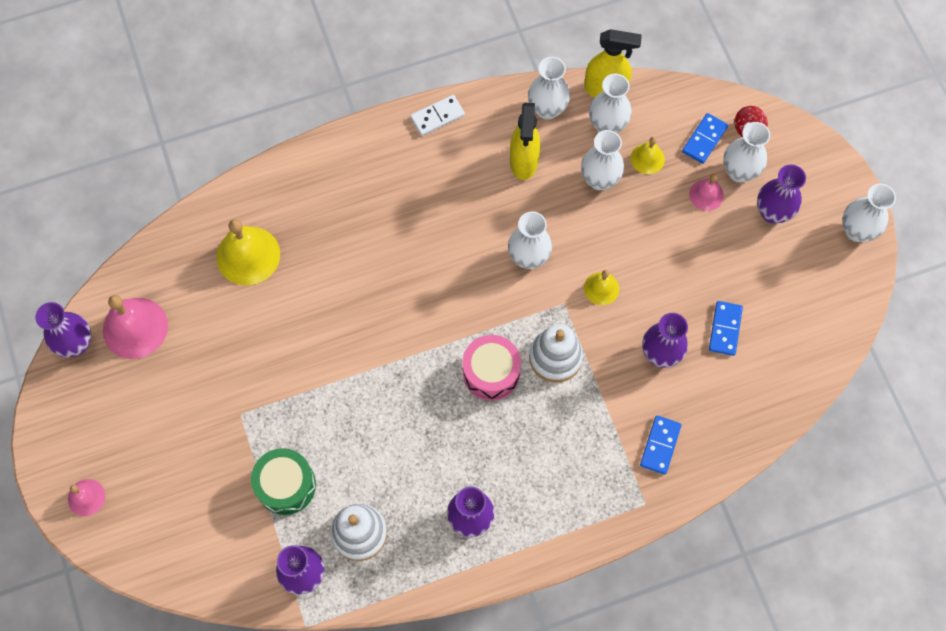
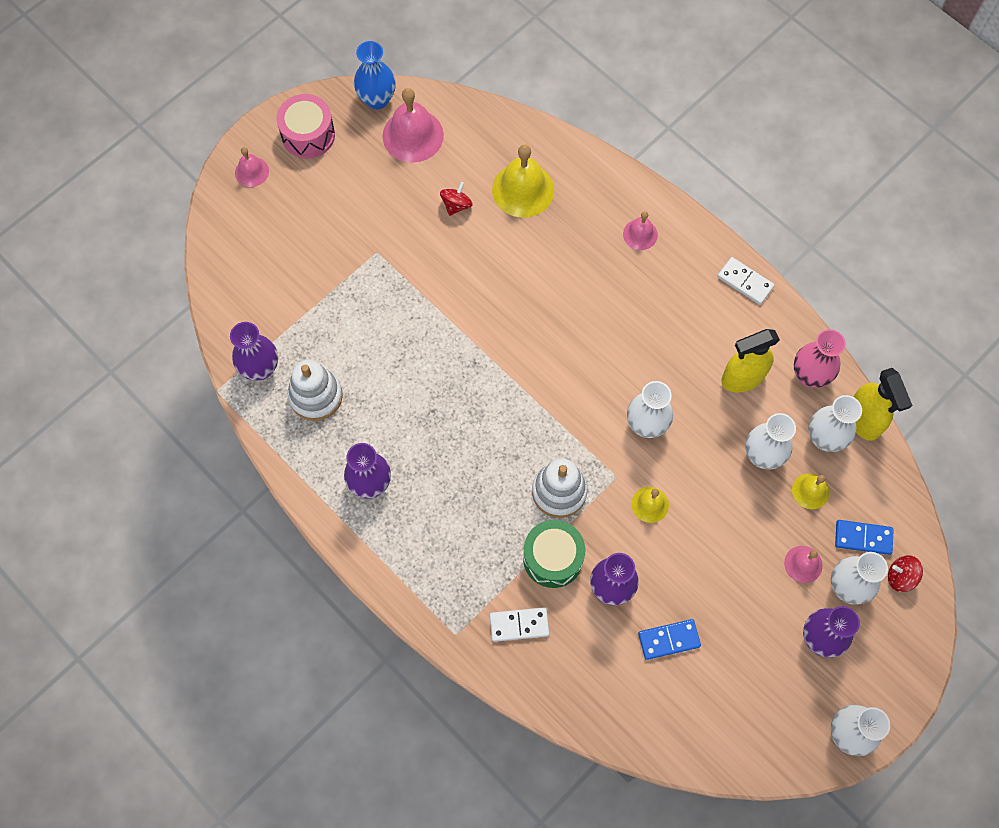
camera: 65 degrees right, 0 degrees up
purple vase [35,302,91,357] -> blue vase [354,41,396,109]
green drum [251,448,316,515] -> green drum moved to [523,520,585,588]
pink drum [463,335,521,401] -> pink drum moved to [277,94,335,159]
white vase [528,57,570,120] -> pink vase [794,329,846,388]
blue domino [640,416,681,475] -> white domino [490,607,549,642]
none -> red spinning top [440,182,473,216]
none -> pink bell [623,211,658,250]

